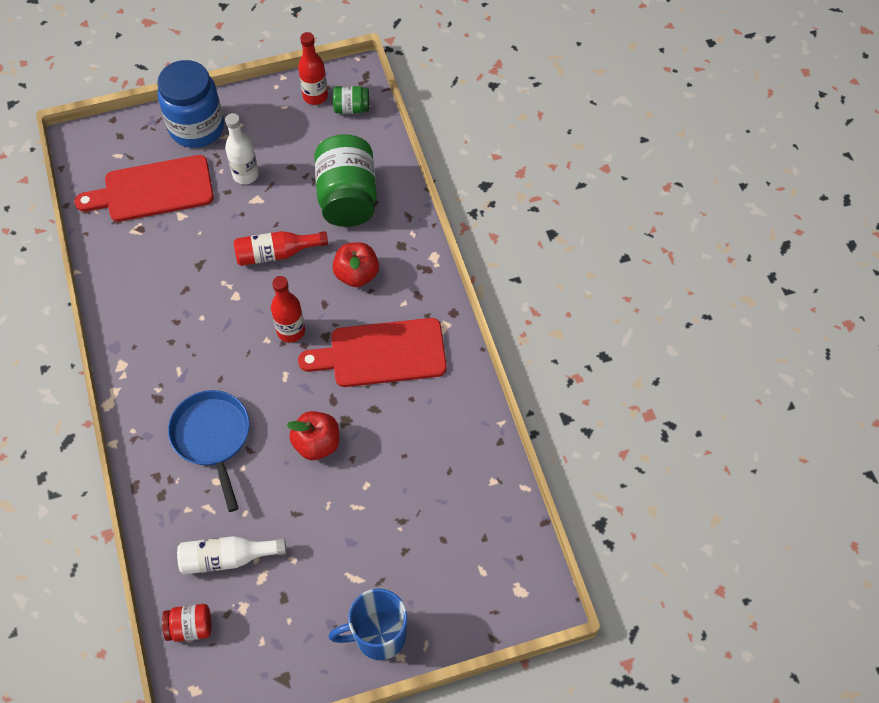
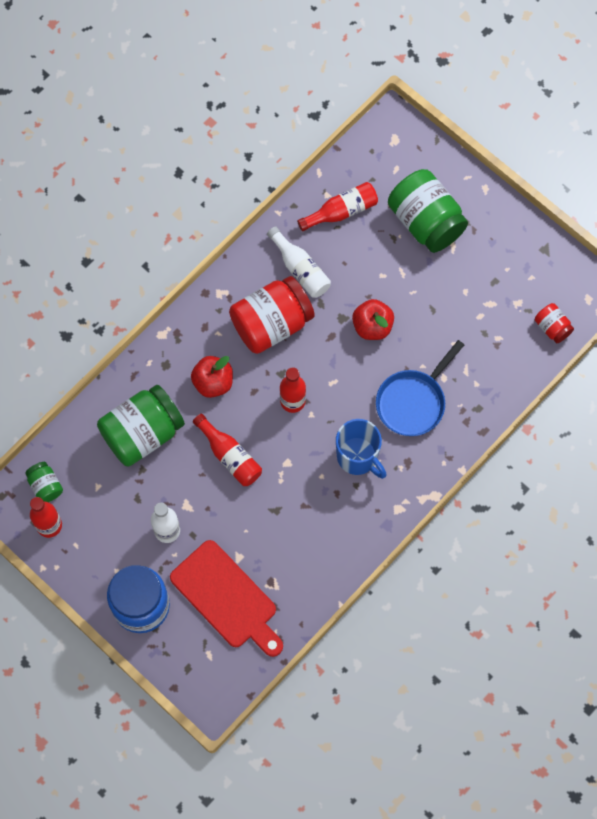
camera: 120 degrees left, 10 degrees up
white bottle [177,536,286,574] -> white bottle moved to [267,226,331,298]
red cutting board [298,318,447,387] -> red jar [229,276,315,354]
blue mug [328,588,407,660] -> blue mug moved to [336,419,387,479]
none -> red bottle [297,182,378,231]
none -> green jar [388,169,468,253]

